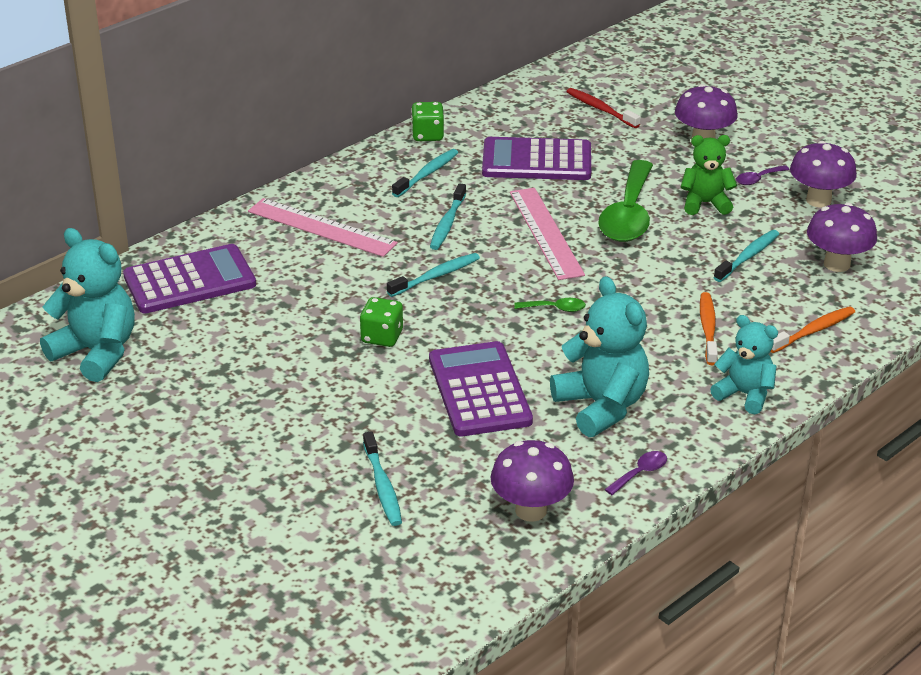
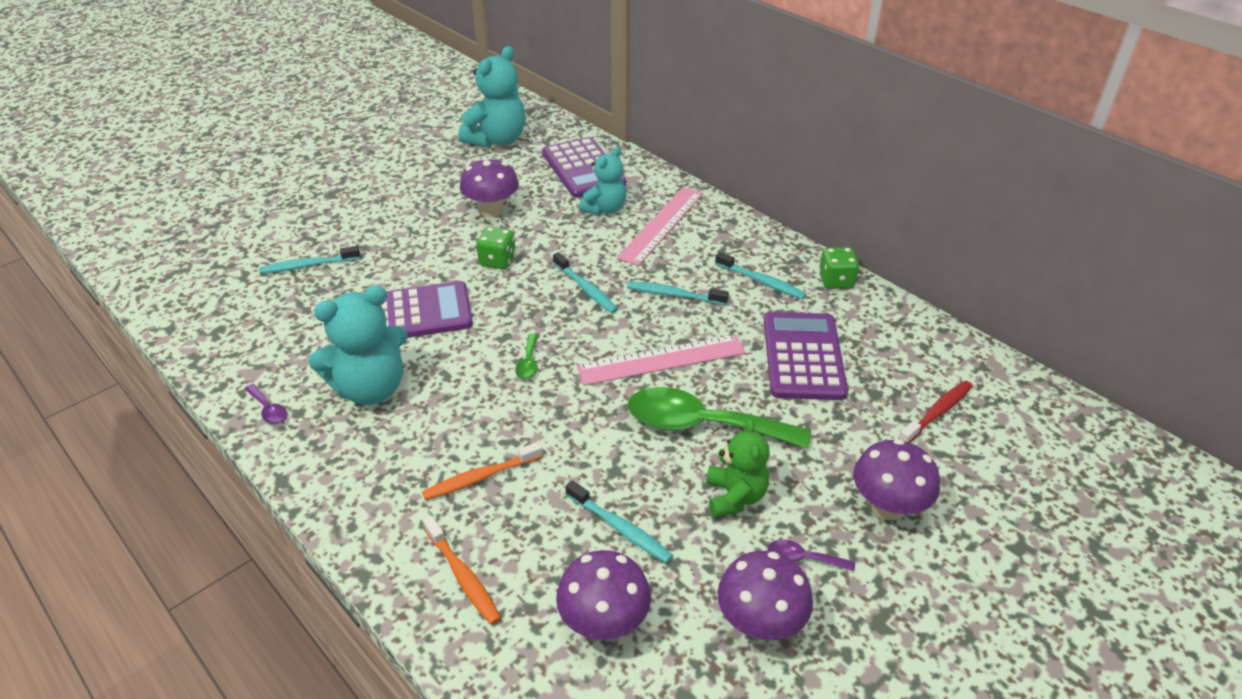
camera: 90 degrees right, 5 degrees up
purple mushroom [491,440,574,522] -> purple mushroom moved to [460,158,519,218]
orange toothbrush [700,292,718,365] -> orange toothbrush turned 150 degrees clockwise [422,442,543,500]
turquoise teddy bear [710,315,778,414] -> turquoise teddy bear moved to [579,147,626,215]
purple spoon [736,165,790,185] -> purple spoon turned 45 degrees counterclockwise [768,539,855,571]

